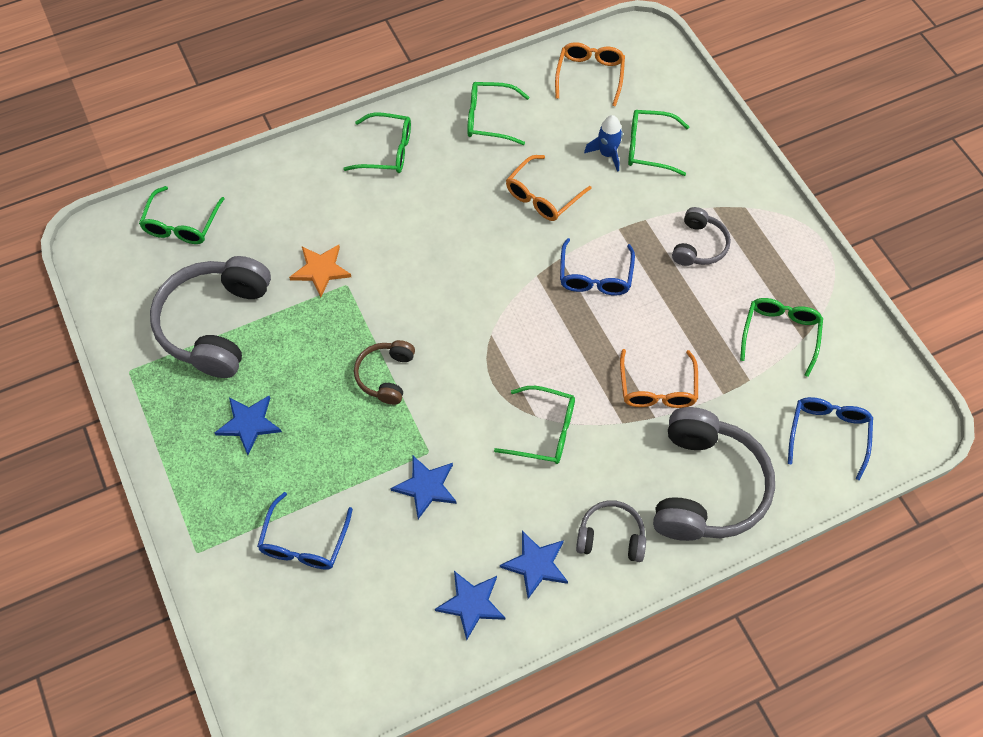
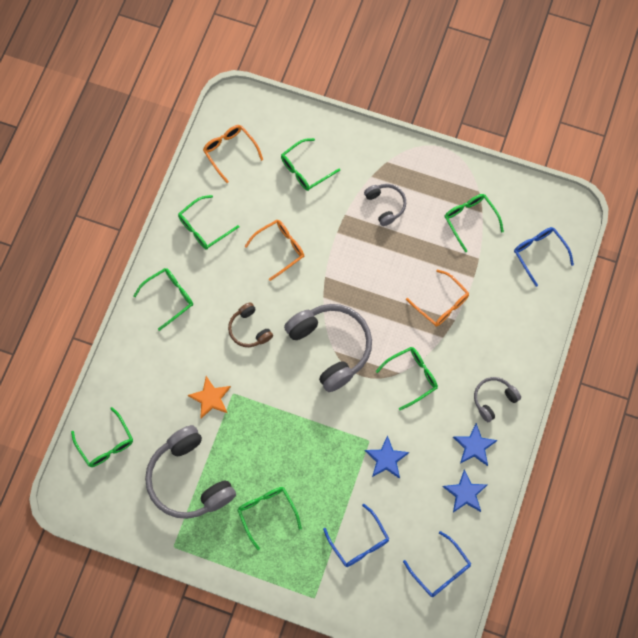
camera: 45 degrees left, 10 degrees up
blue star [215,396,282,455] -> green glasses [237,487,302,550]
brown headphones [354,340,415,405] -> brown headphones moved to [228,302,273,347]
orange glasses [506,155,591,221] -> orange glasses turned 120 degrees counterclockwise [245,220,304,281]
blue glasses [560,238,635,296] -> blue glasses moved to [403,531,471,597]
blue rocket [584,115,623,172] -> none
grey headphones [653,407,775,541] -> grey headphones moved to [284,304,372,392]

